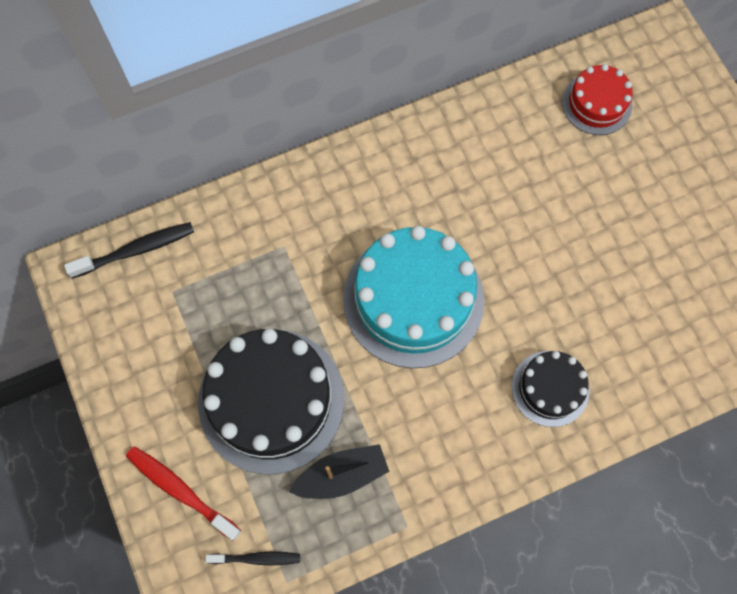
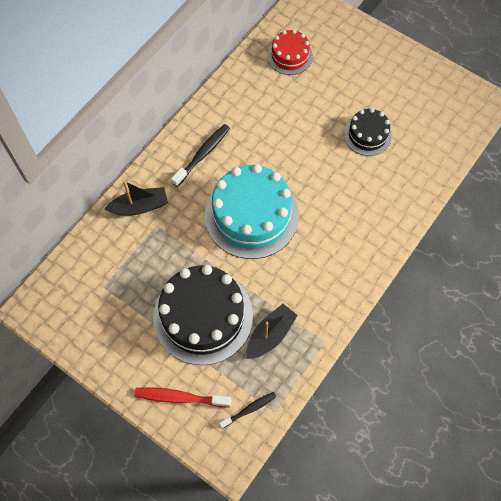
camera: 30 degrees left, 5 degrees down
black toothbrush [64,222,194,279] -> black toothbrush moved to [171,124,230,187]
black cake [512,351,589,427] -> black cake moved to [344,108,392,156]
none -> black boat [105,181,168,215]

